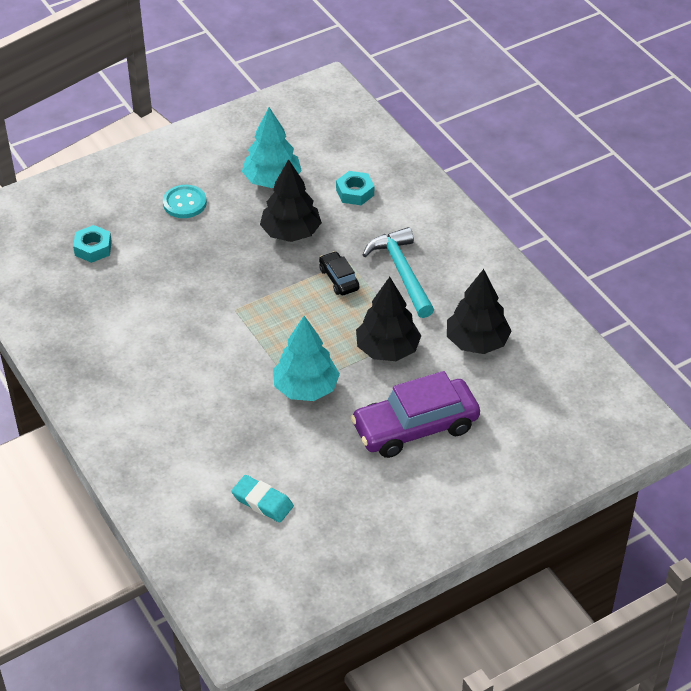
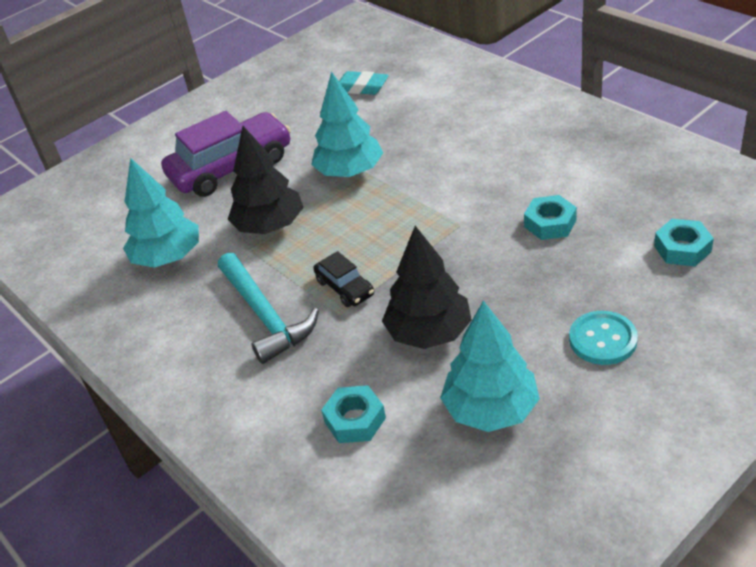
camera: 175 degrees right, 5 degrees down
black tree [447,269,512,354] -> turquoise tree [123,158,199,268]
none -> turquoise nut [524,195,577,240]

